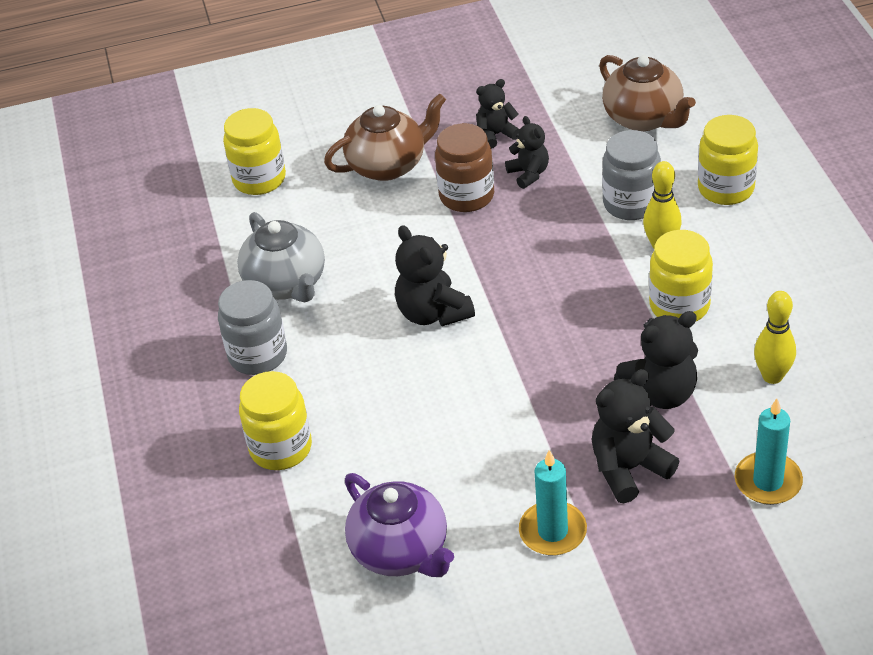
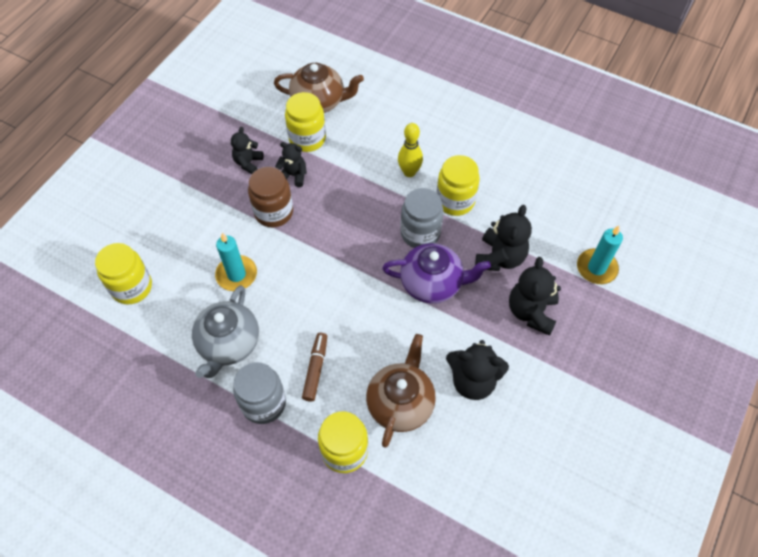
camera: 50 degrees left, 15 degrees up
grey teapot [237,212,325,302] -> grey teapot turned 90 degrees clockwise [192,285,259,378]
brown teapot [324,93,446,181] -> brown teapot moved to [366,334,436,448]
purple teapot [345,473,454,577] -> purple teapot moved to [382,243,491,304]
black teddy bear [395,225,475,326] -> black teddy bear moved to [446,340,509,400]
turquoise candle [519,450,587,556] -> turquoise candle moved to [215,233,257,291]
grey jar [602,130,661,220] -> grey jar moved to [400,188,444,248]
yellow jar [698,115,758,205] -> yellow jar moved to [285,92,326,152]
yellow bowling pin [754,291,796,384] -> none
none -> brown marker [302,333,327,402]

